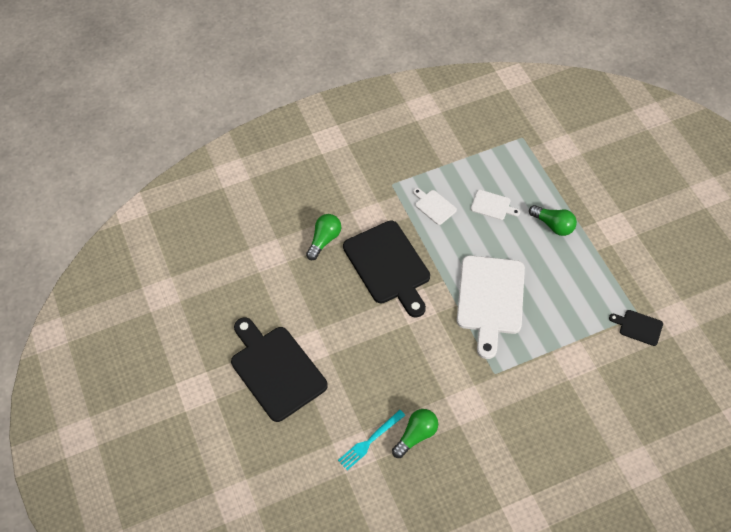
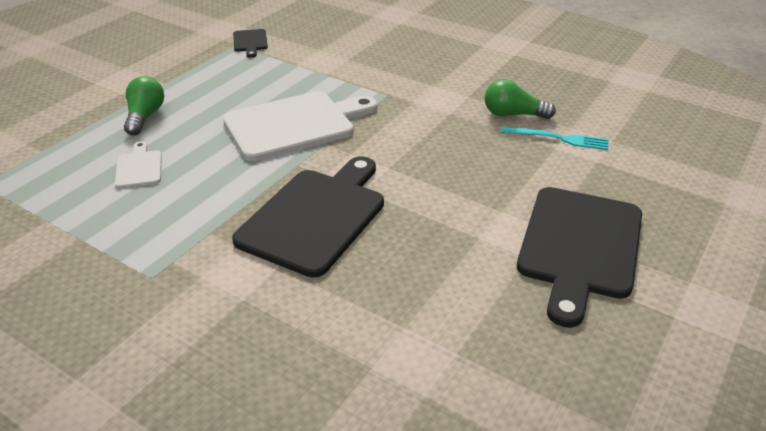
camera: 125 degrees left, 20 degrees down
green light bulb [306,214,341,260] -> none
white cutting board [413,188,457,225] -> none

